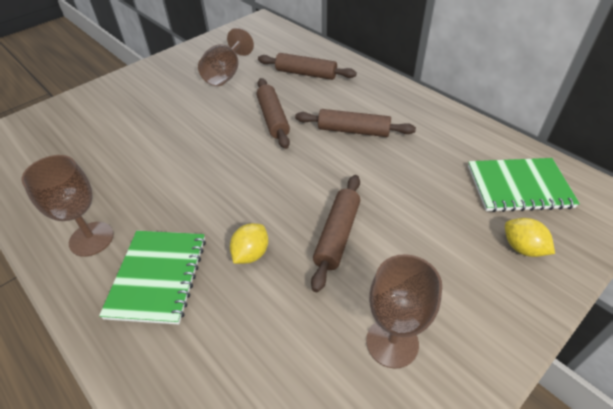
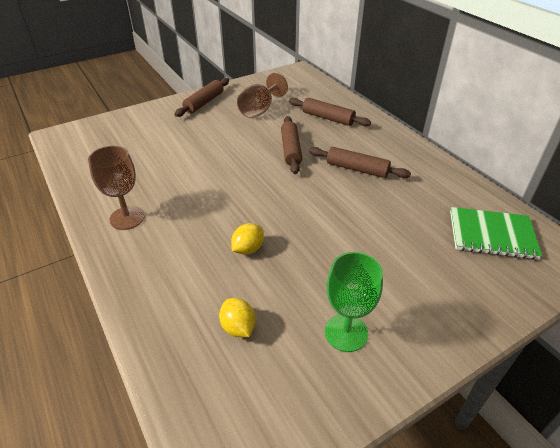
camera: 10 degrees right, 5 degrees down
green notebook [99,231,206,325] -> none
brown rolling pin [311,175,360,292] -> brown rolling pin moved to [175,78,229,117]
brown goblet [366,254,442,368] -> green goblet [325,252,383,352]
yellow lemon [505,218,555,257] -> yellow lemon moved to [219,298,256,337]

